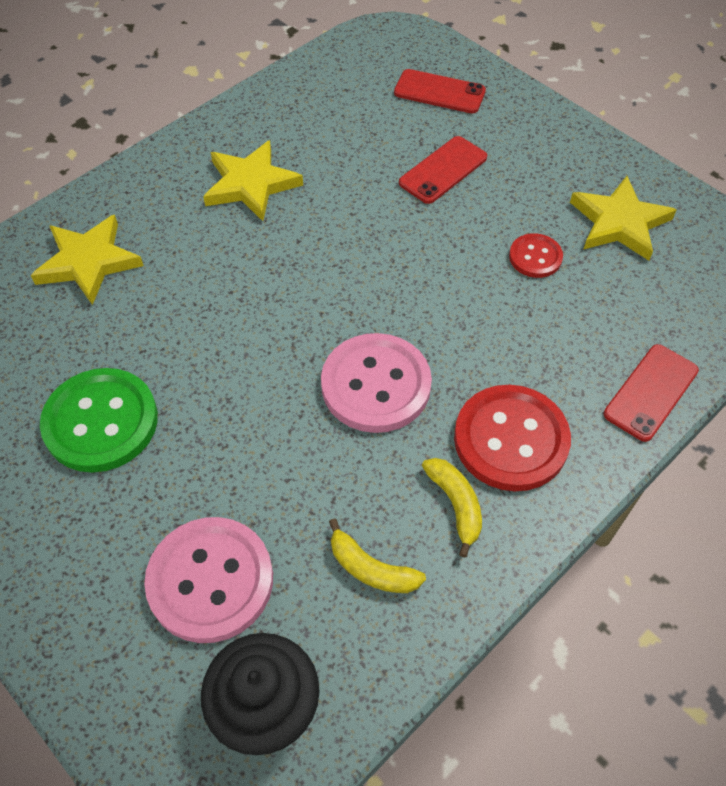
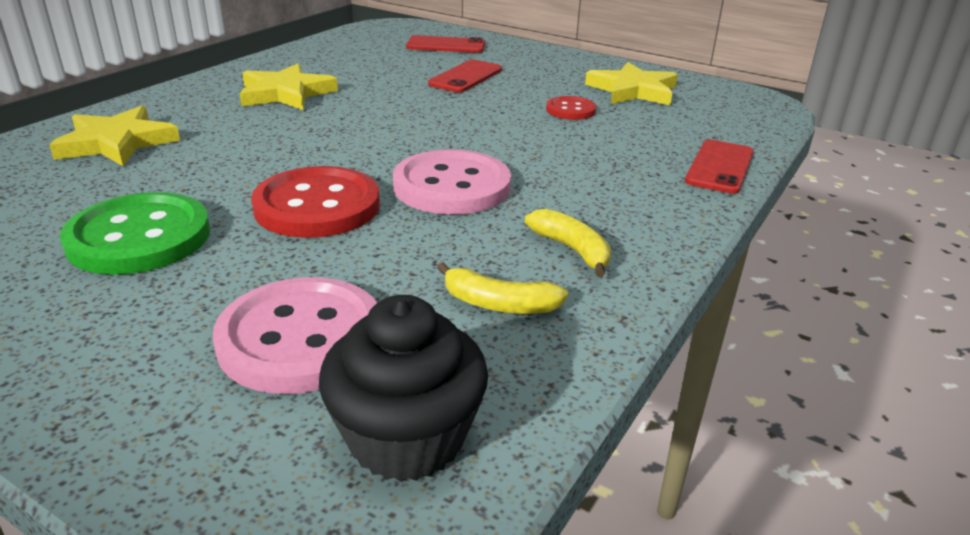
camera: 15 degrees left, 25 degrees down
red button [454,385,571,491] -> red button moved to [251,166,380,238]

